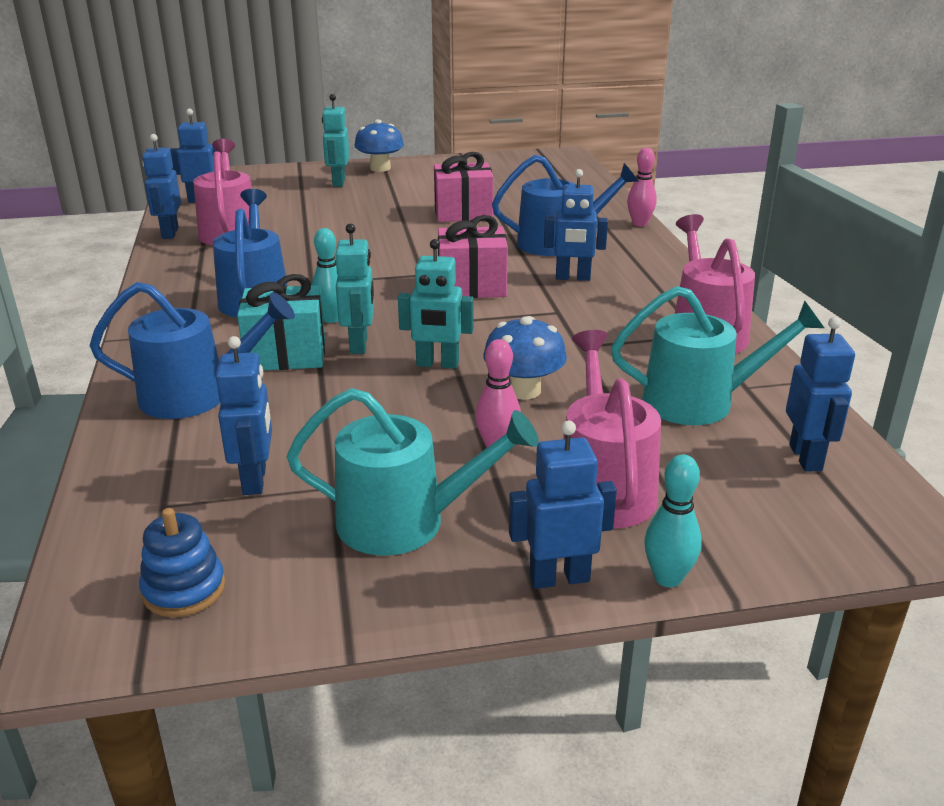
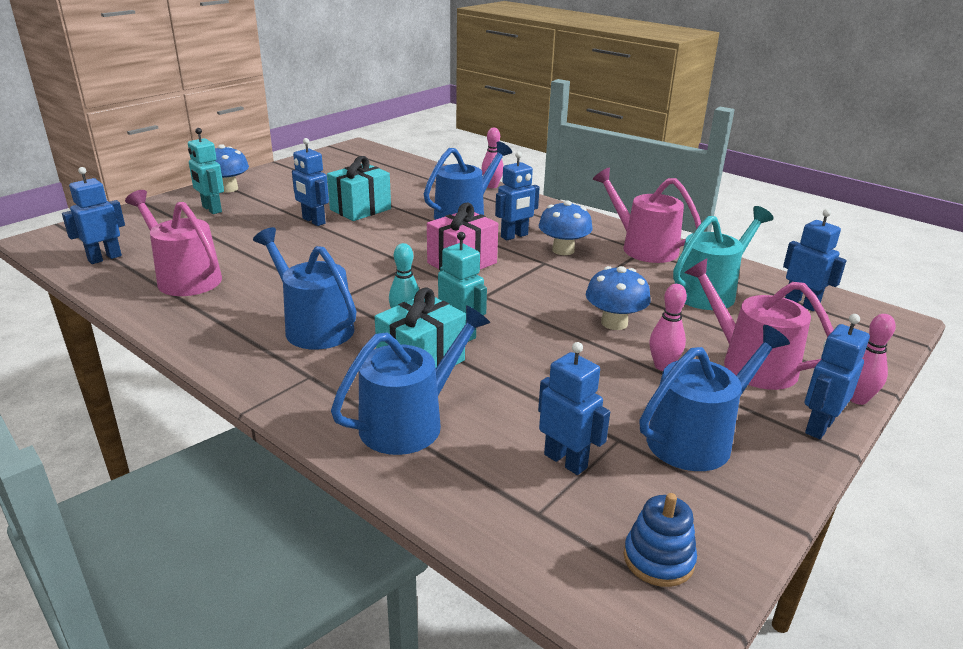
camera: 40 degrees left, 0 degrees up
blue robot [142,134,181,239] -> blue robot moved to [292,138,329,226]
turquoise watering can [286,388,539,556] -> blue watering can [640,325,790,471]
turquoise robot [398,239,474,369] -> none
pink gift [434,152,493,222] -> turquoise gift [327,156,391,221]
turquoise bowling pin [644,454,702,587] -> pink bowling pin [850,314,896,405]
none -> blue mushroom [538,200,593,255]

